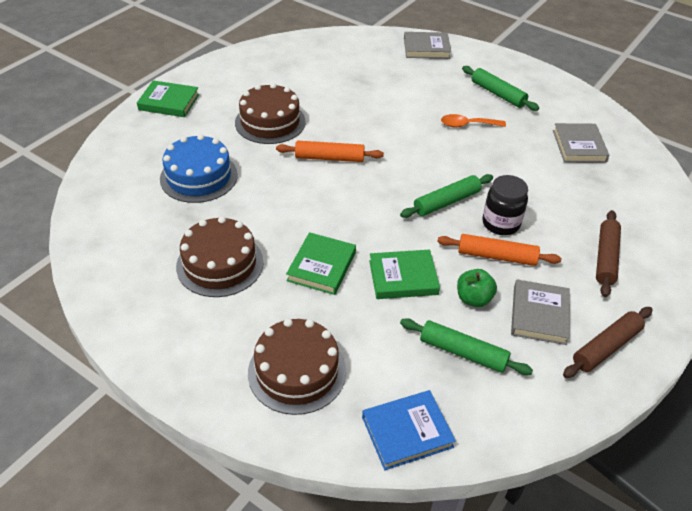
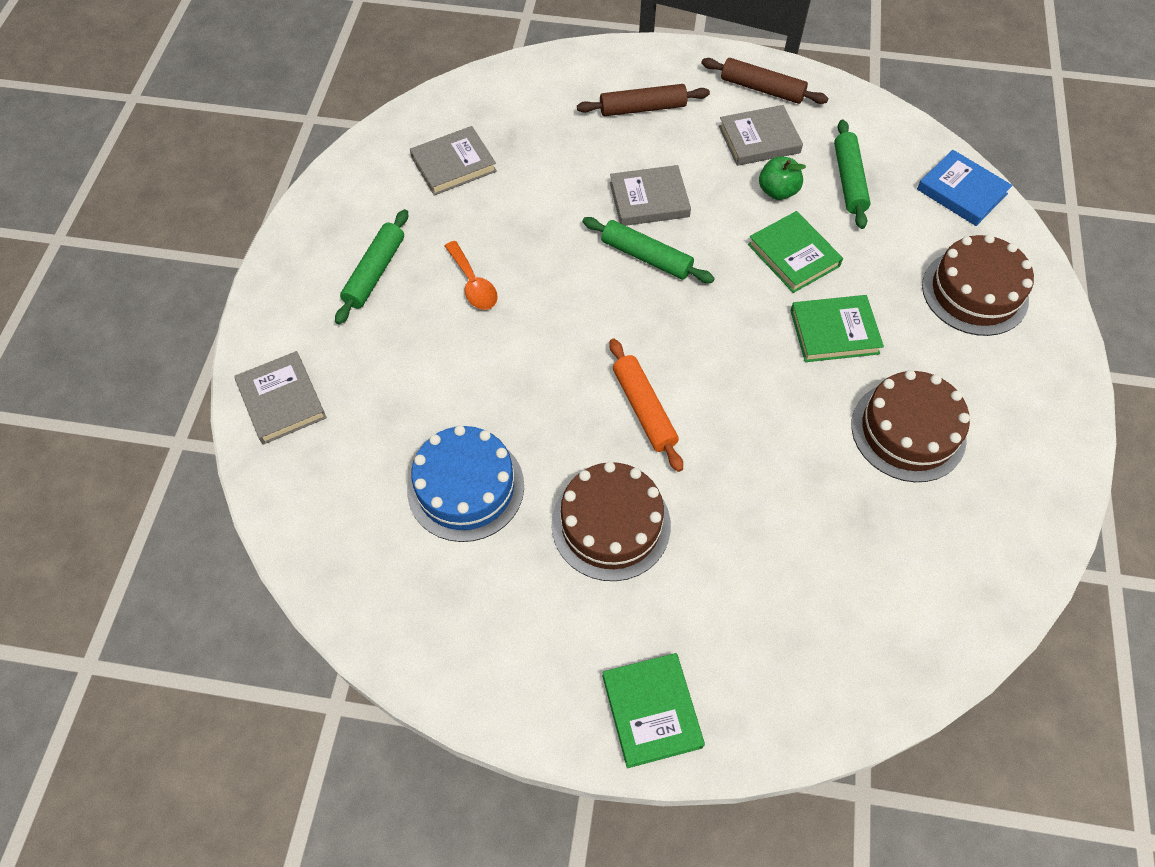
camera: 115 degrees left, 15 degrees up
blue cake [160,134,238,203] -> blue cake moved to [407,425,524,542]
orange rolling pin [437,234,561,266] -> none
black jar [482,175,528,235] -> grey book [610,165,691,226]

